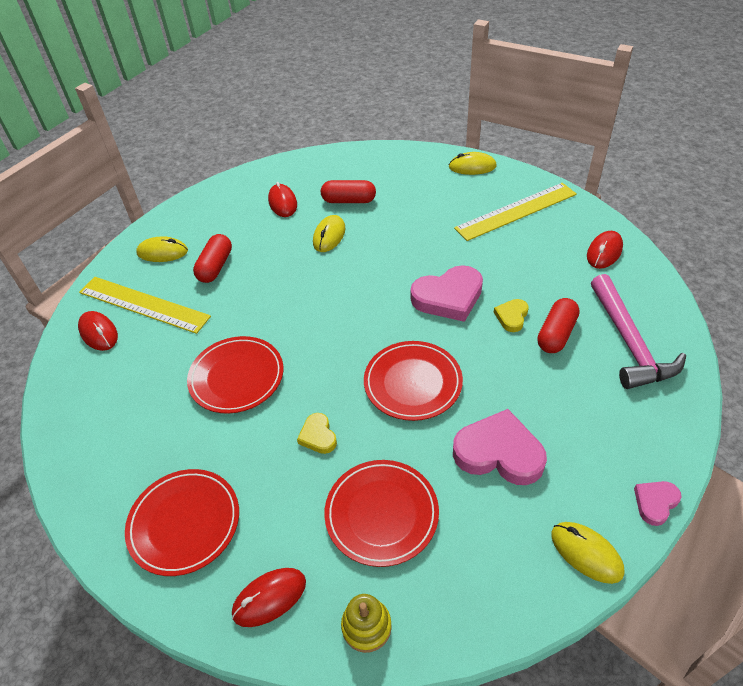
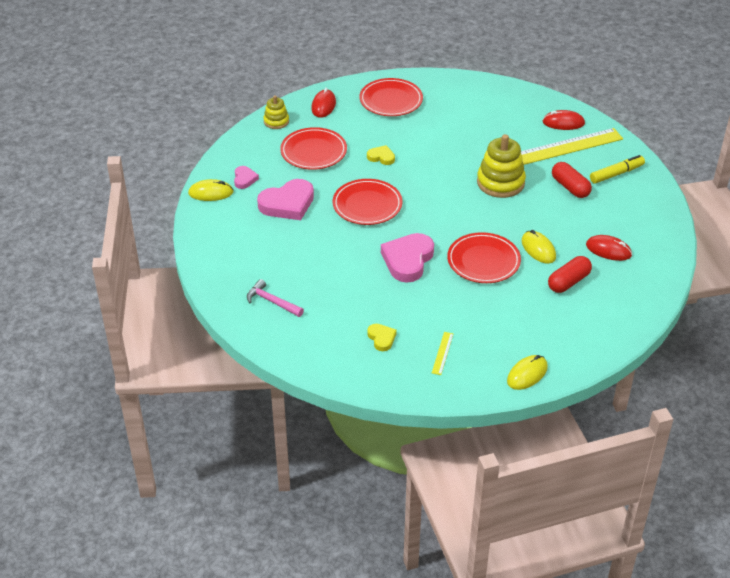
camera: 130 degrees right, 5 degrees down
yellow mouse [136,236,188,262] -> yellow marker [590,155,645,184]
red plate [187,336,283,414] -> red plate moved to [447,232,521,283]
yellow ruler [454,183,577,241] -> yellow ruler [432,332,453,375], size x0.43
yellow heart [494,299,529,332] -> yellow heart moved to [367,324,397,351]
red capsule [537,298,580,353] -> none
red mouse [587,231,623,269] -> none
pink hammer [591,274,686,389] -> pink hammer [247,279,304,317], size x0.57
pink heart [634,481,682,526] -> pink heart moved to [234,166,259,189]
none -> yellow stacking toy [477,134,526,198]

